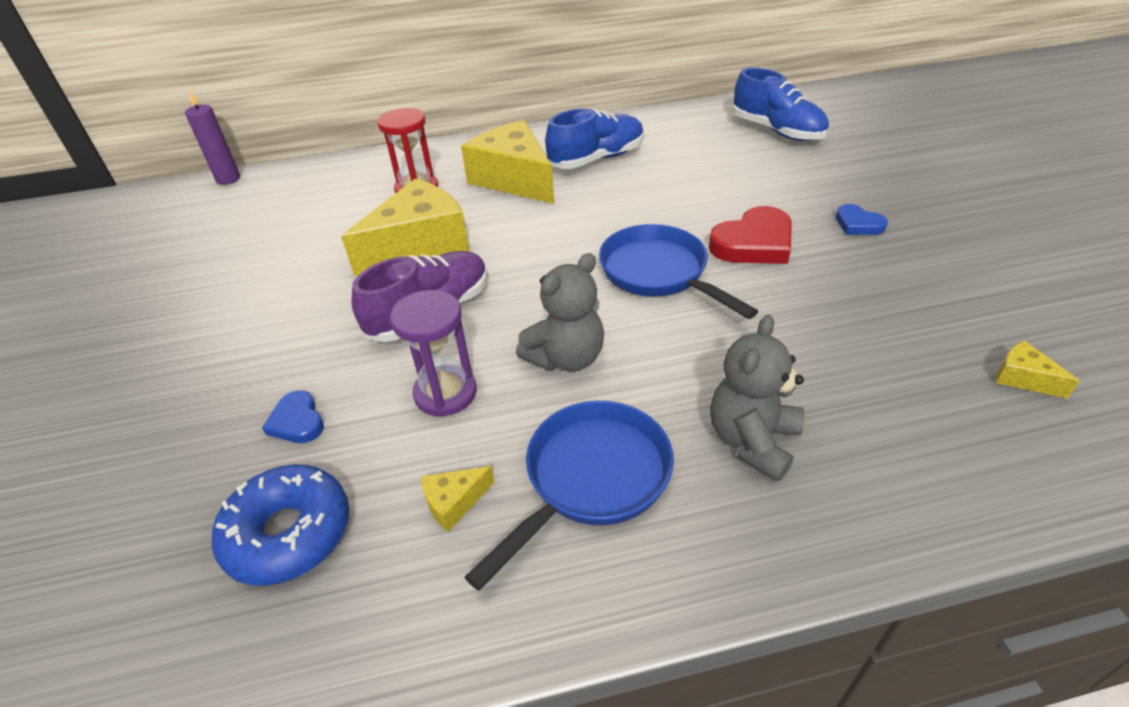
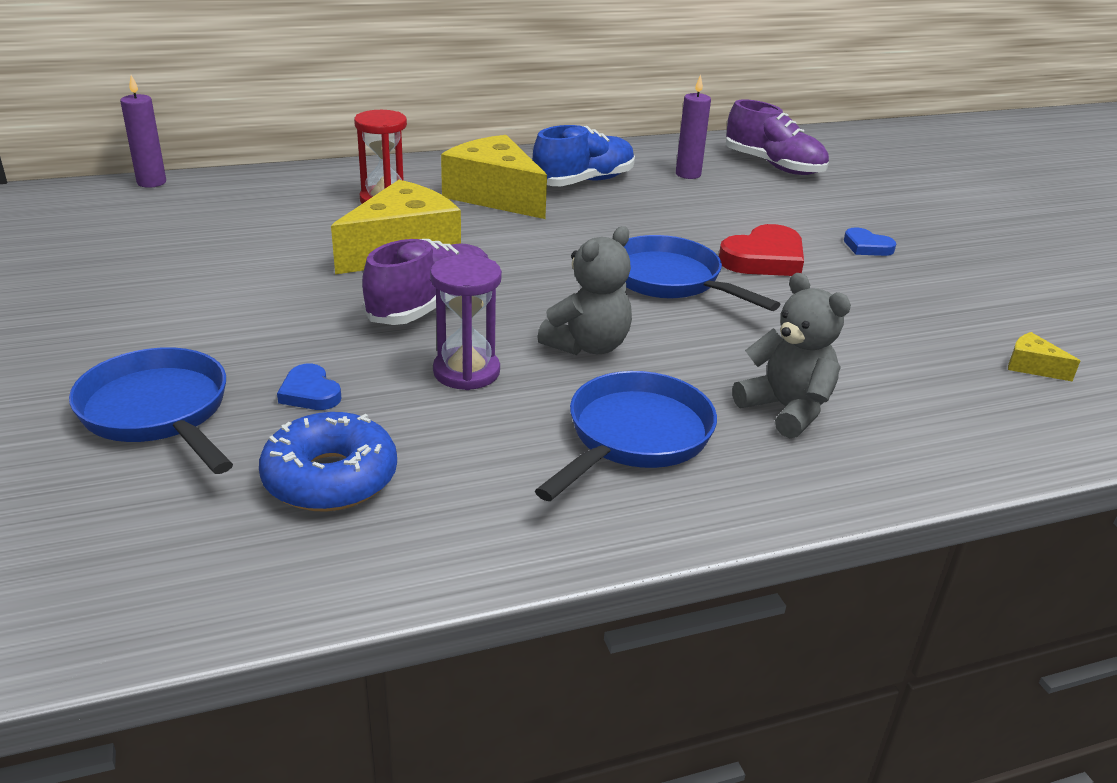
camera: 10 degrees left, 10 degrees down
yellow cheese [421,466,495,532] -> none
grey teddy bear [710,315,805,481] -> grey teddy bear turned 120 degrees clockwise [732,273,851,438]
blue shoe [733,68,829,141] -> purple shoe [726,99,829,175]
none -> blue pan [69,347,233,474]
none -> purple candle [676,75,711,179]

